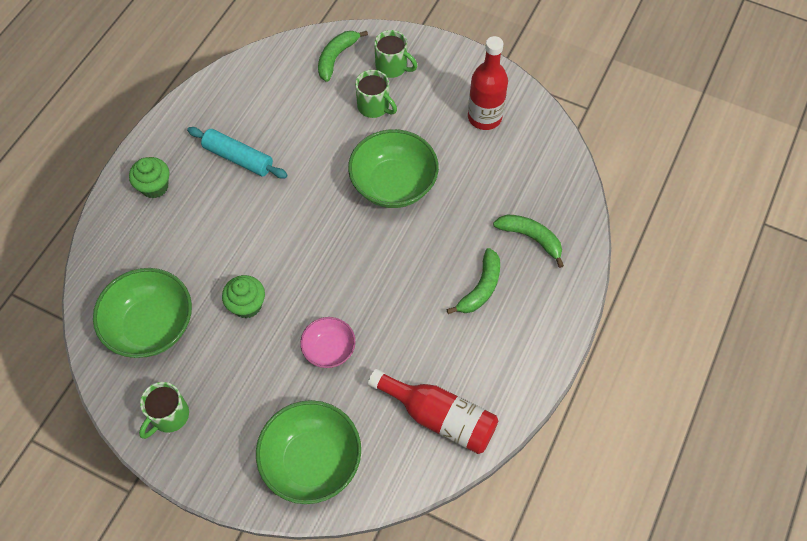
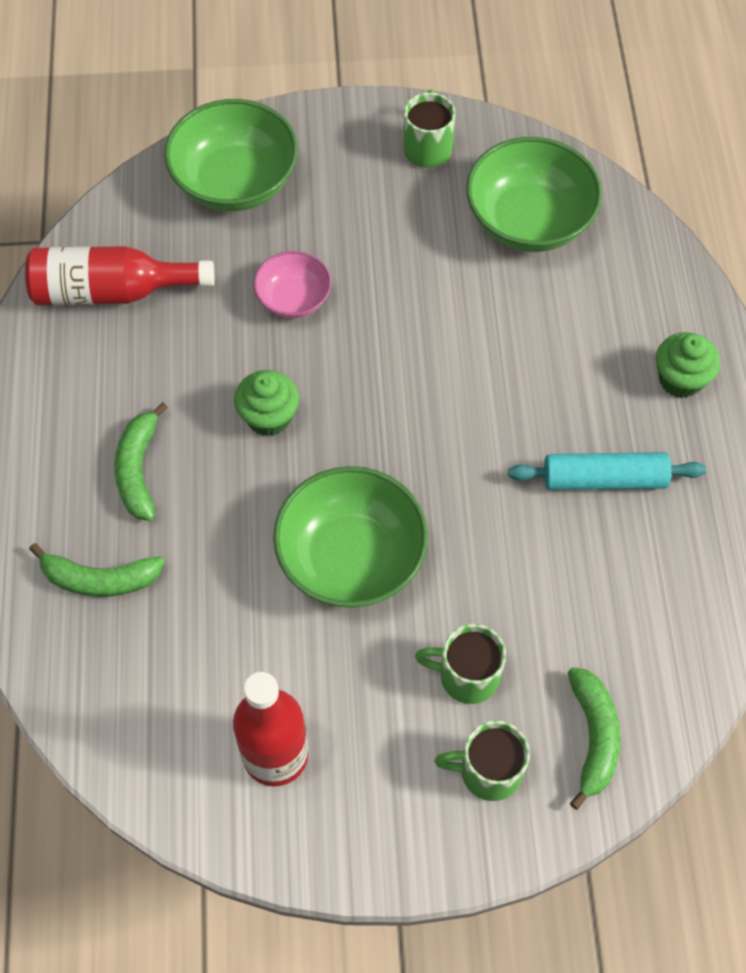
camera: 150 degrees right, 0 degrees up
green cupcake [222,275,265,318] -> green cupcake moved to [234,370,299,437]

